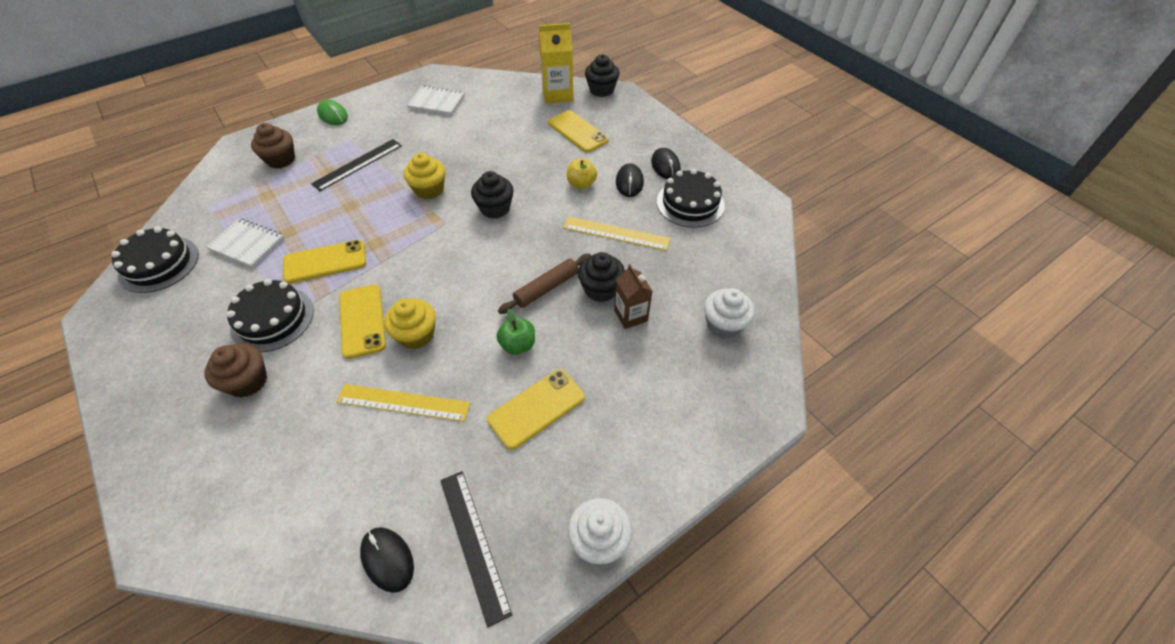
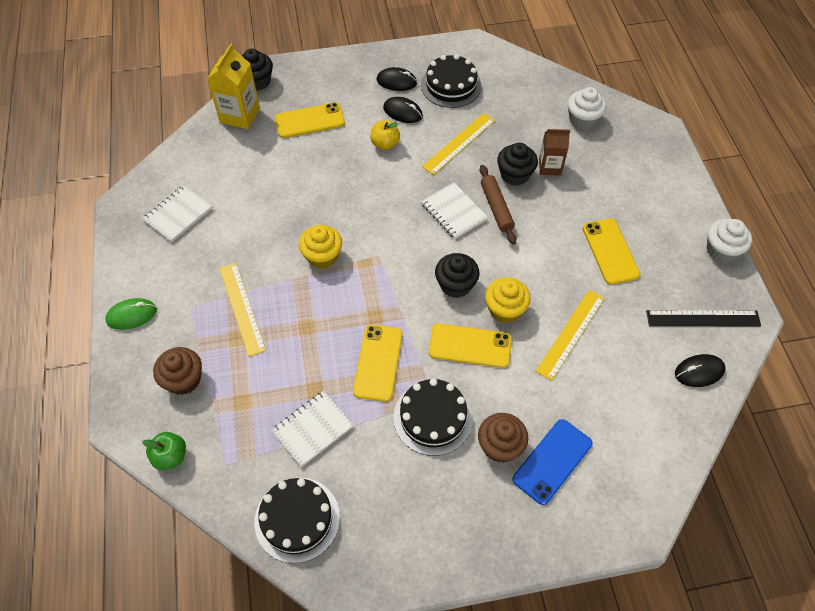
camera: 65 degrees left, 5 degrees up
black ruler [311,139,402,191] -> yellow ruler [219,263,266,357]
black cupcake [471,171,514,218] -> black cupcake moved to [435,253,479,298]
green apple [496,309,535,355] -> green apple moved to [142,432,186,470]
none -> white notebook [421,182,488,239]
none -> blue phone [512,419,592,505]

